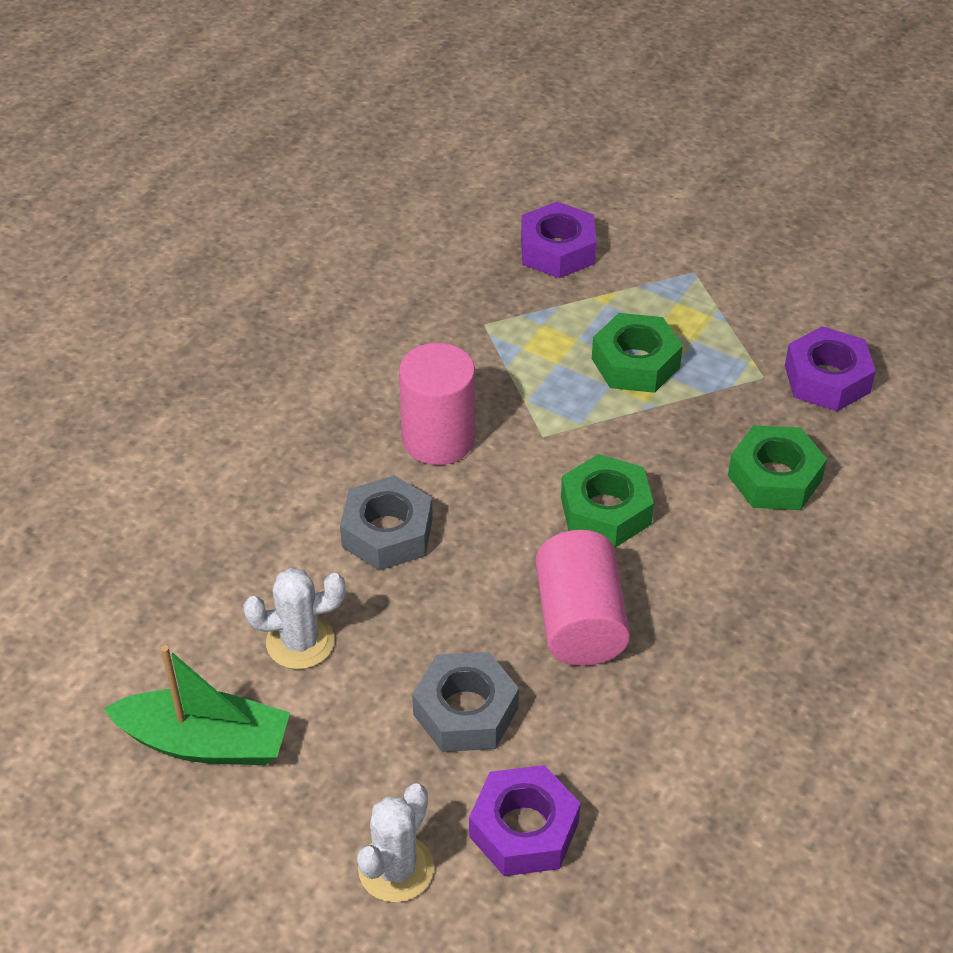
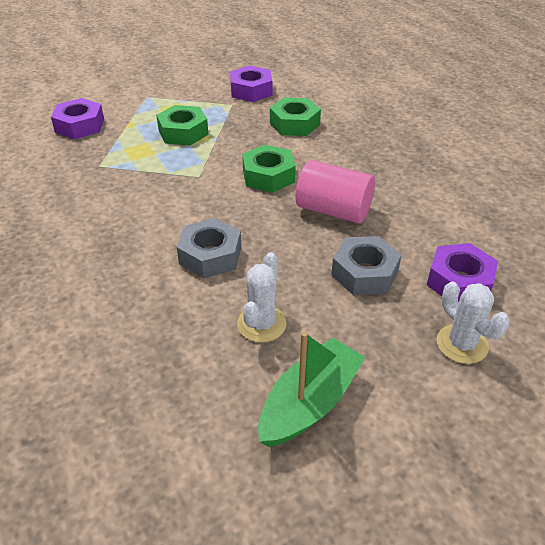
camera: 60 degrees left, 5 degrees down
pink cylinder [399,343,475,465] -> none

